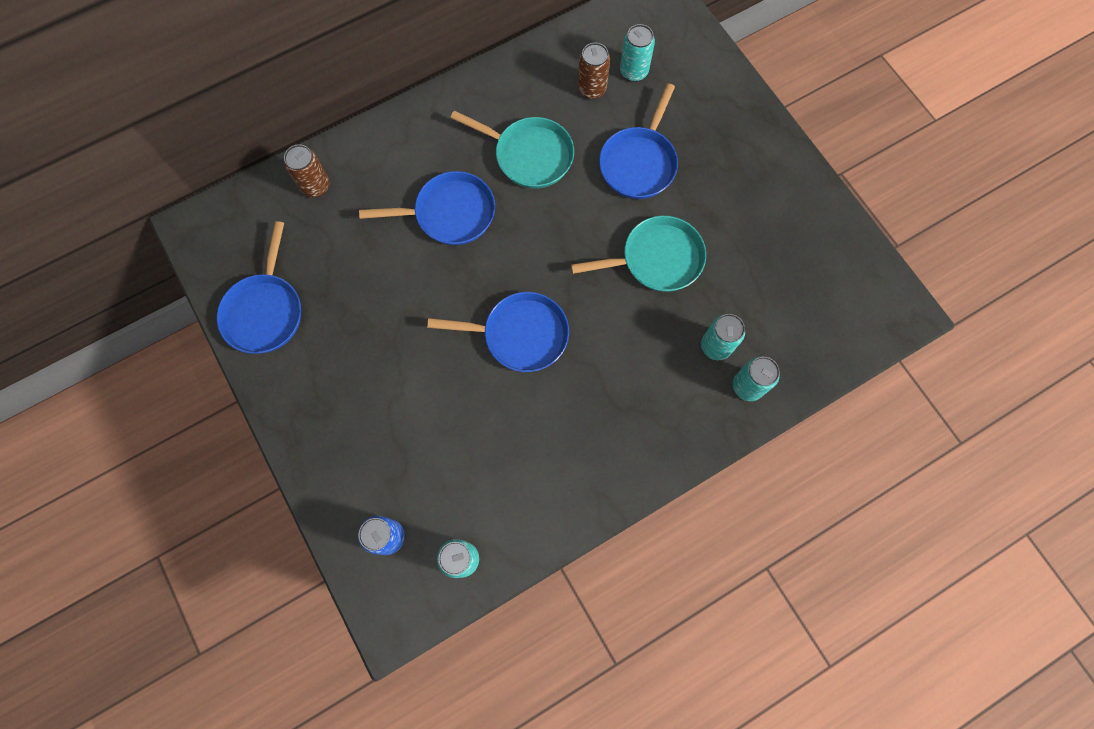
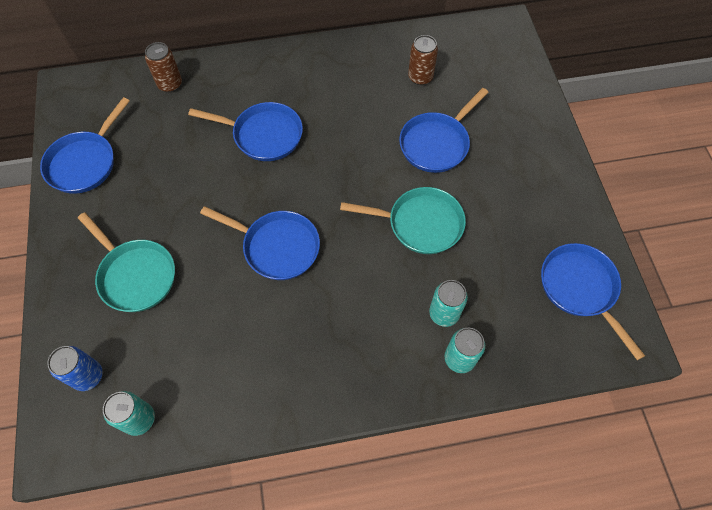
camera: 20 degrees right, 10 degrees down
turquoise pan [451,111,574,189] -> turquoise pan moved to [78,212,175,312]
turquoise can [620,24,655,82] -> none
none -> blue pan [541,243,645,360]

